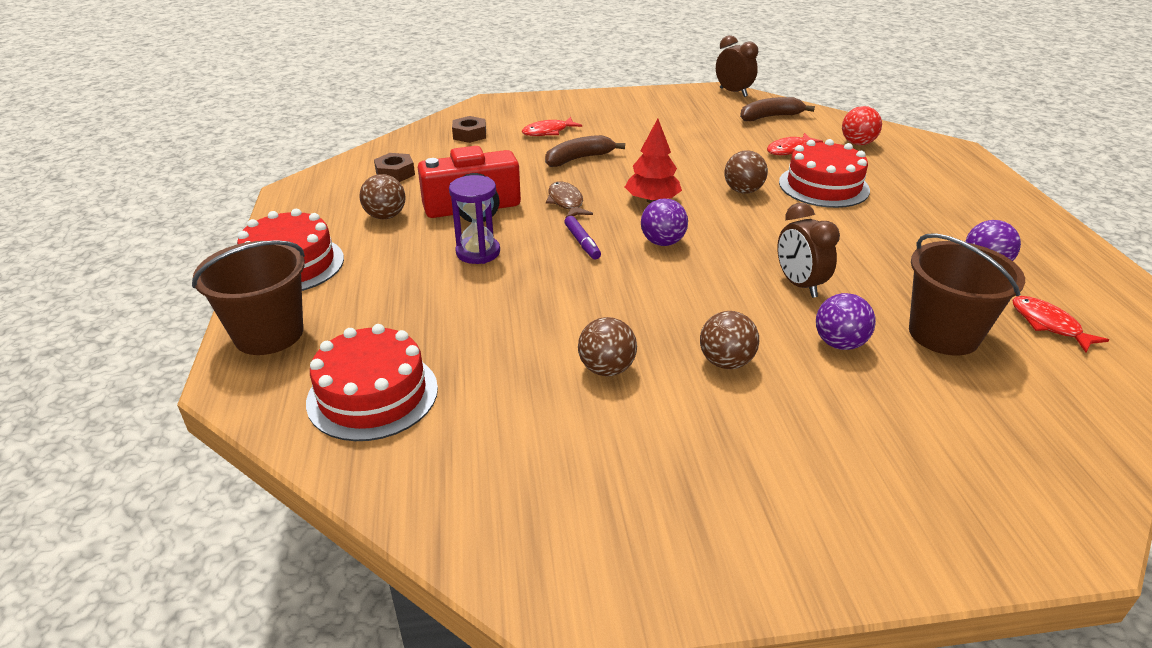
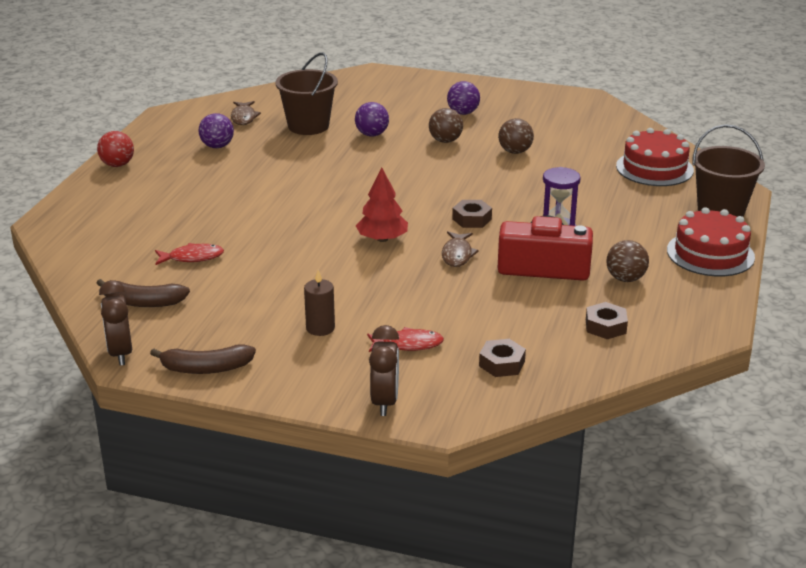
camera: 155 degrees left, 5 degrees down
brown banana [545,135,625,167] -> brown banana moved to [150,344,256,374]
purple marker [564,216,601,260] -> brown nut [452,200,492,228]
purple ball [641,198,688,246] -> purple ball moved to [447,81,480,115]
brown ball [724,150,768,194] -> none
brown clock [777,203,840,298] -> brown clock moved to [369,325,399,416]
red cake [779,139,870,208] -> none
red ball [842,106,882,145] -> red ball moved to [97,131,134,167]
red fish [1012,296,1109,353] -> brown fish [231,101,261,125]
none -> brown candle [304,270,335,336]

